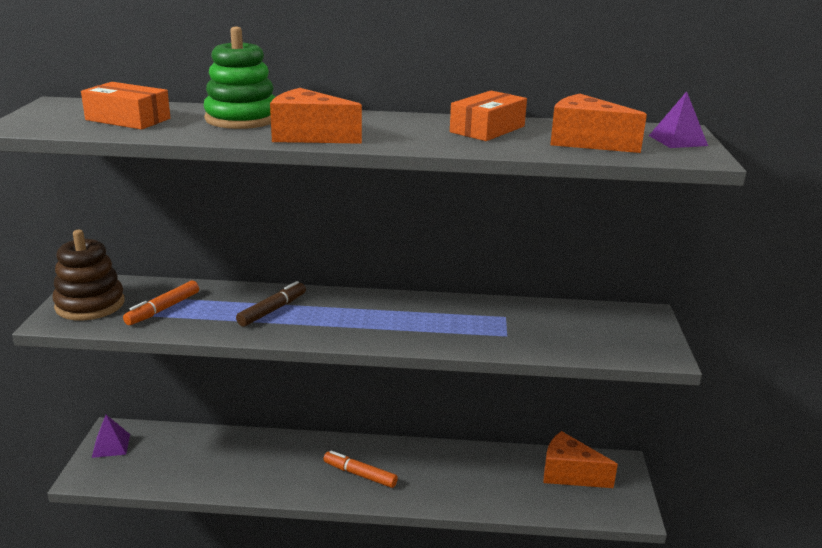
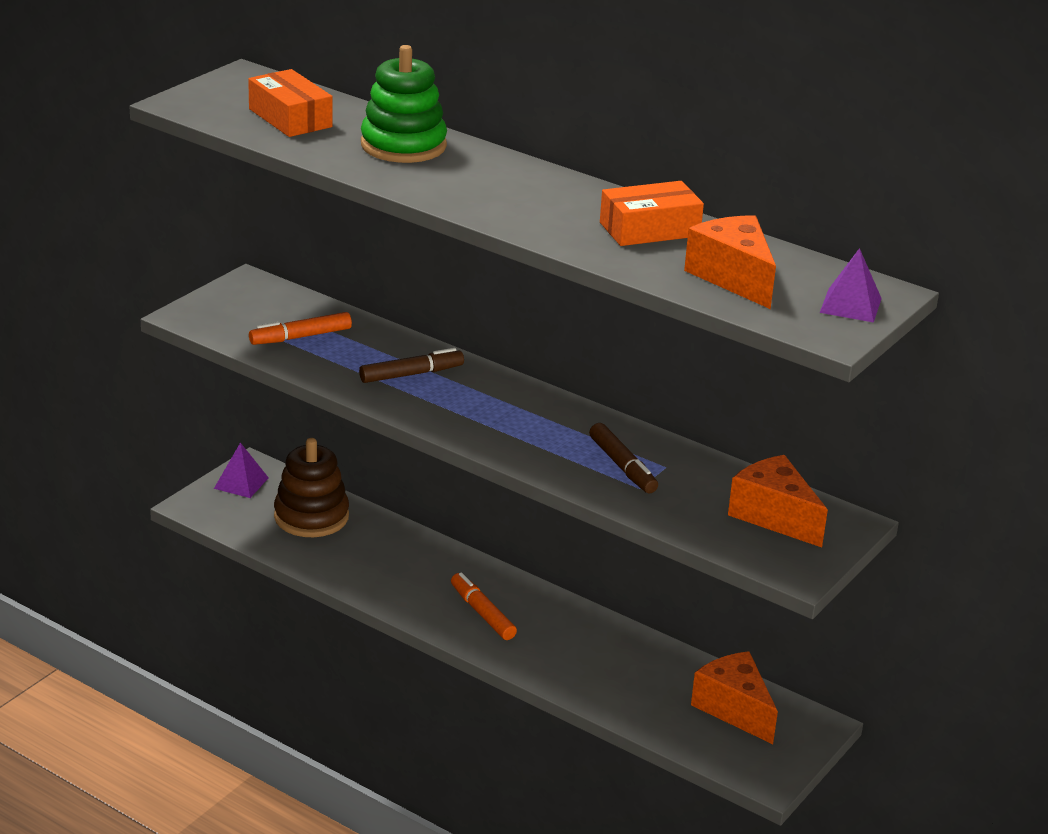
camera: 30 degrees right, 5 degrees up
brown stacking toy [53,230,125,320] -> brown stacking toy moved to [274,438,349,537]
orange cheese [270,88,362,144] -> orange cheese moved to [728,455,828,547]
none -> brown marker [589,423,658,493]

